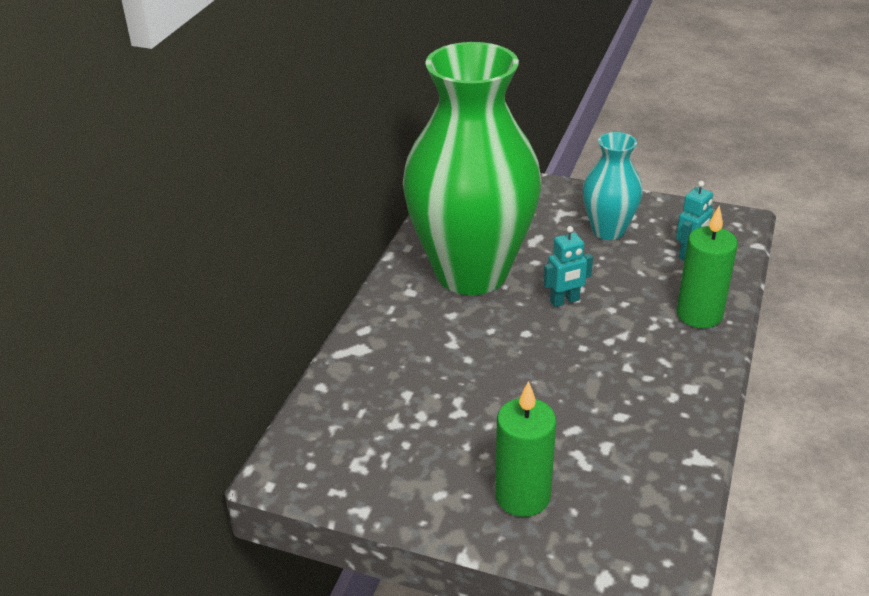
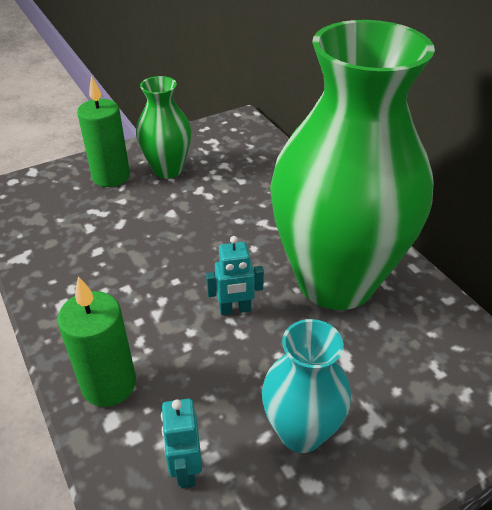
camera: 130 degrees right, 5 degrees up
turquoise robot [543,226,593,307] -> turquoise robot turned 120 degrees counterclockwise [206,236,264,315]
none -> green vase [136,76,191,179]

